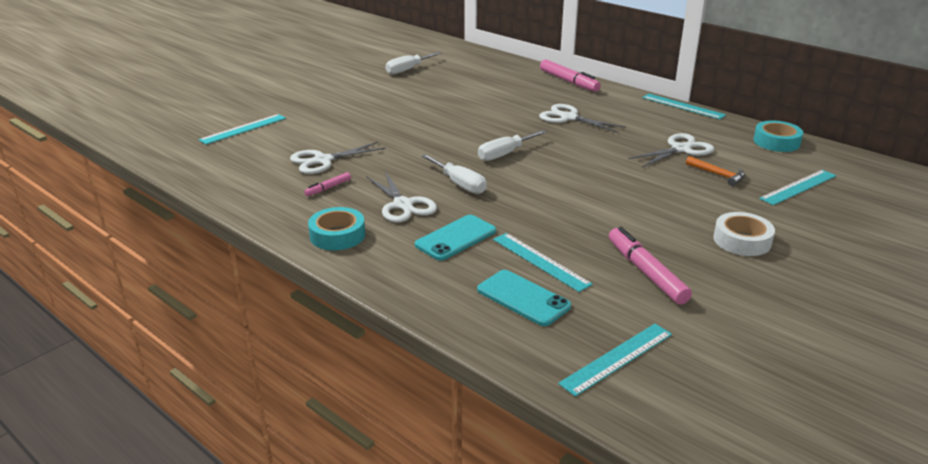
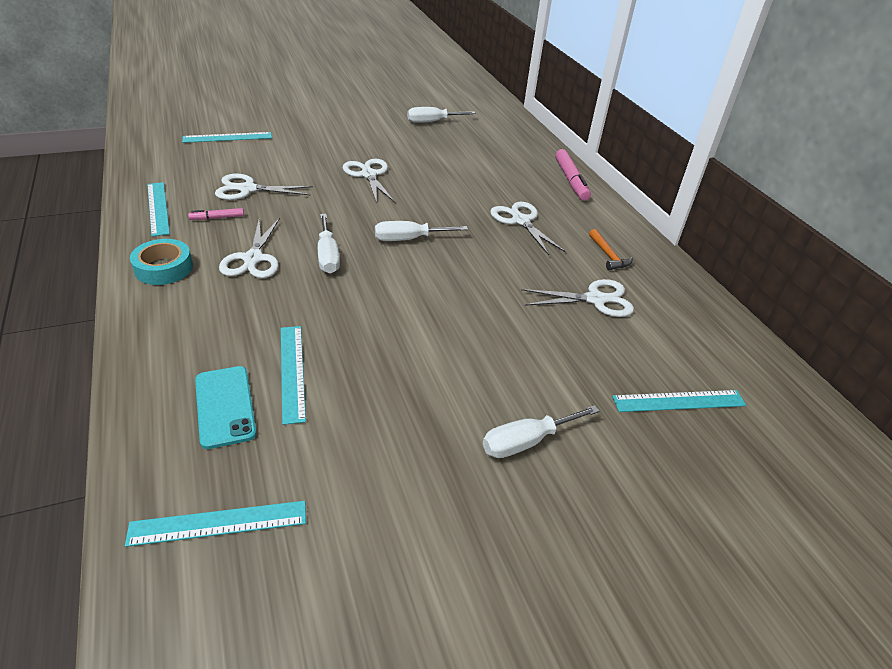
camera: 25 degrees right, 10 degrees up
turquoise phone [415,215,496,261] -> none
pink marker [609,227,692,305] -> none
turquoise ruler [642,94,726,119] -> turquoise ruler moved to [147,182,170,237]
orange hammer [686,156,745,186] -> orange hammer moved to [589,229,633,270]
white tape [713,212,775,256] -> white screwdriver [483,405,600,458]
turquoise tape [753,120,803,152] -> none
none -> white scissors [342,159,395,203]

